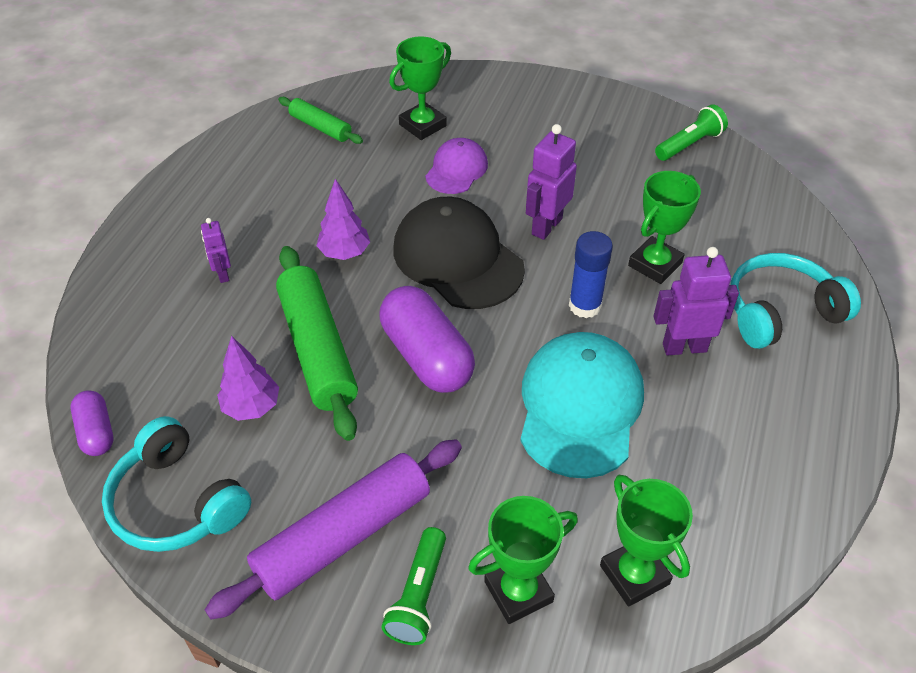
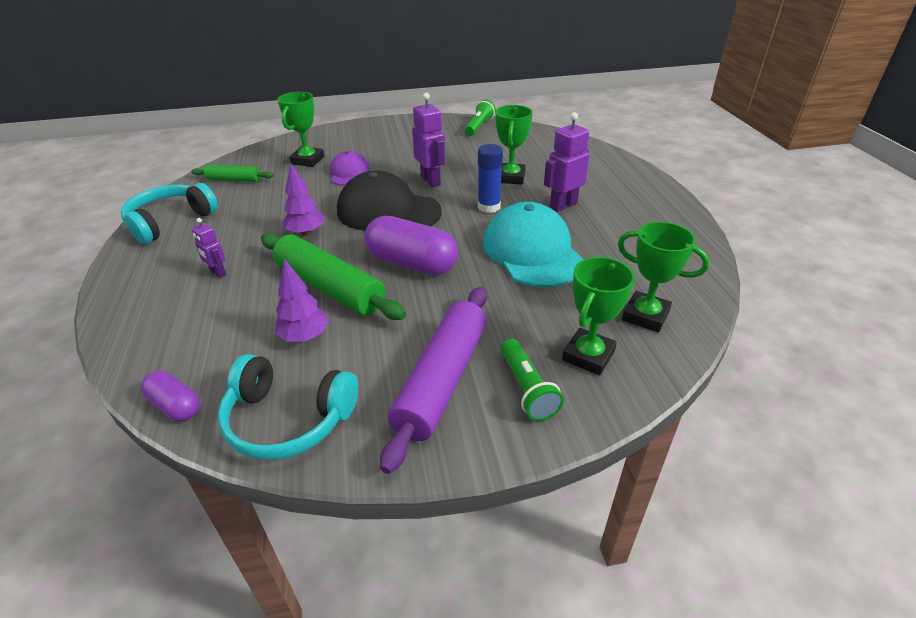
camera: 30 degrees left, 10 degrees down
purple robot [526,124,577,240] -> purple robot turned 150 degrees clockwise [412,93,445,187]
turquoise headphones [730,253,861,349] -> turquoise headphones moved to [121,183,218,244]

